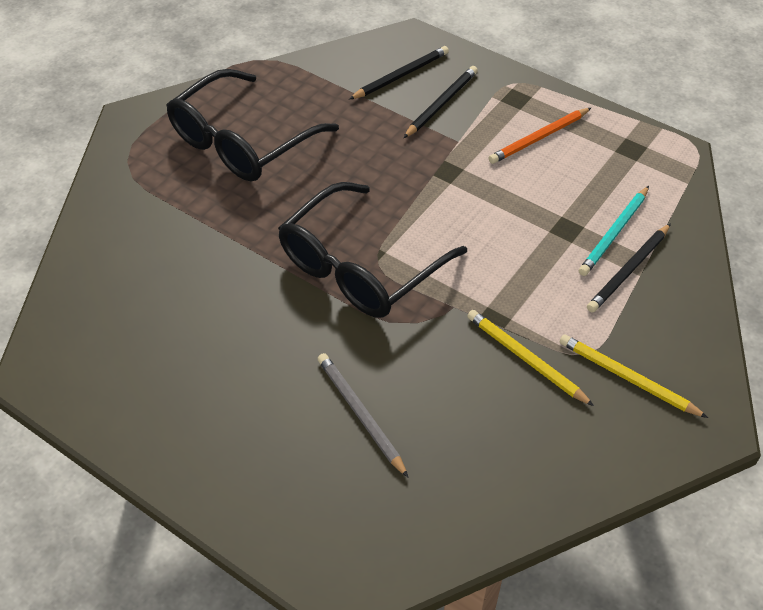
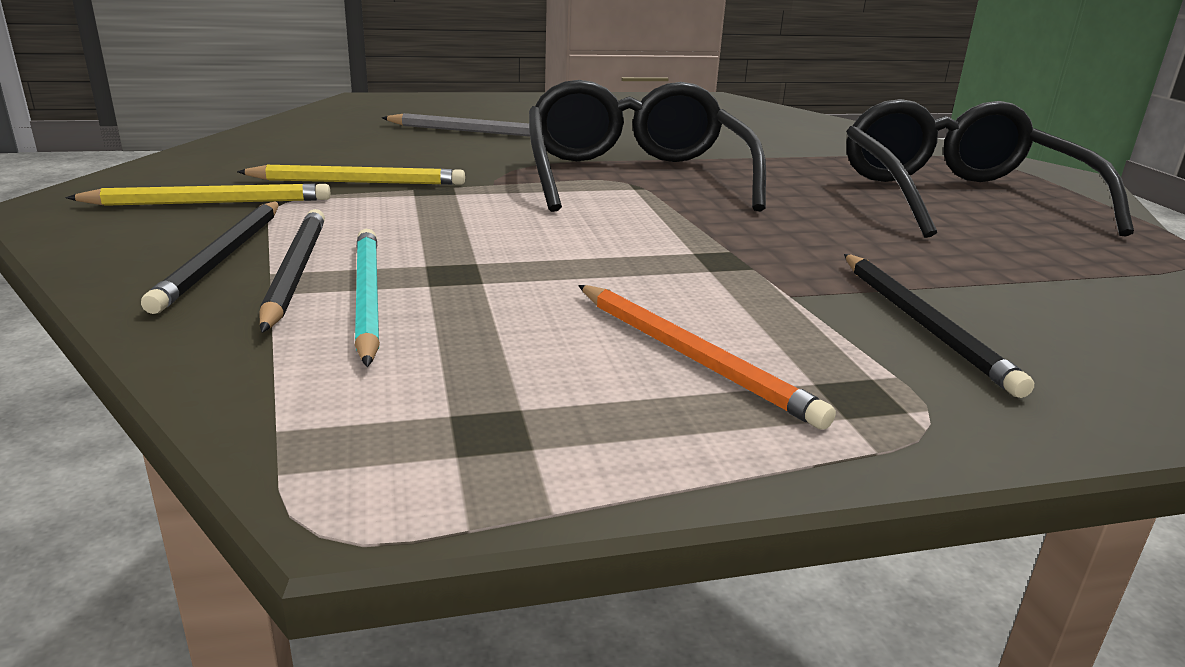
camera: 130 degrees right, 25 degrees down
black pencil [349,46,449,99] -> black pencil moved to [141,201,279,314]
orange pencil [489,108,591,164] -> orange pencil turned 135 degrees clockwise [578,285,836,430]

